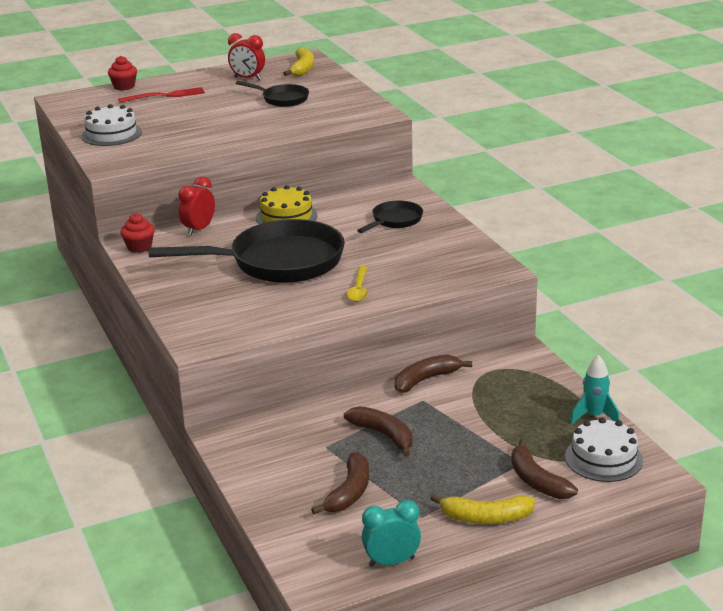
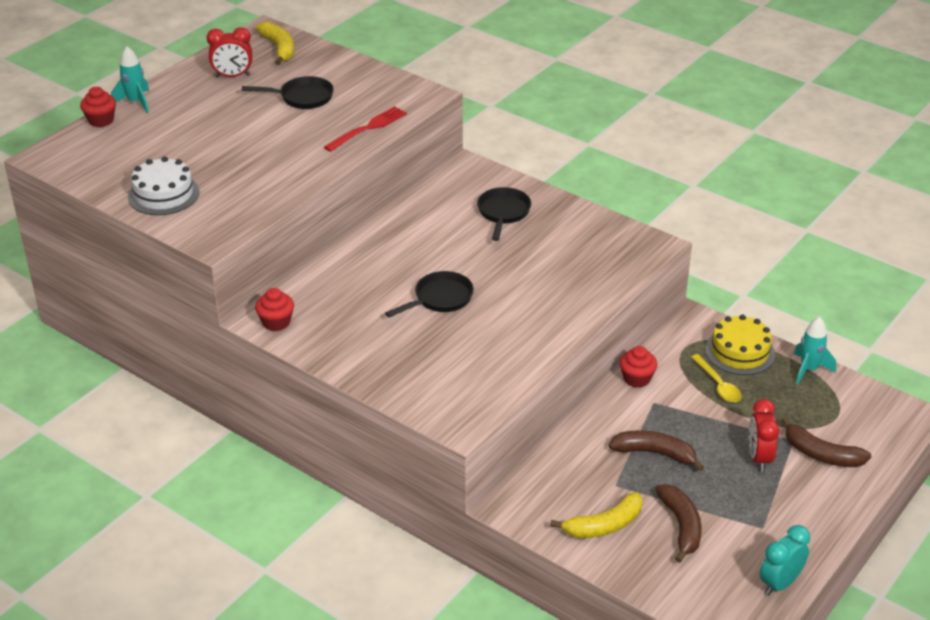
camera: 30 degrees left, 10 degrees up
red fork [118,87,205,103] -> red fork moved to [324,106,407,152]
black pan [148,219,345,283] -> black pan [385,271,474,317], size x0.48
red clock [179,176,215,236] -> red clock moved to [749,399,779,472]
yellow cake [256,185,317,224] -> yellow cake moved to [705,315,775,375]
yellow spoon [347,266,368,302] -> yellow spoon moved to [691,354,742,402]
brown banana [395,354,472,393] -> red cupcake [620,346,657,388]
yellow banana [430,494,535,524] -> yellow banana moved to [550,492,643,538]
white cake [565,417,643,482] -> none
none -> turquoise rocket [111,46,149,113]

